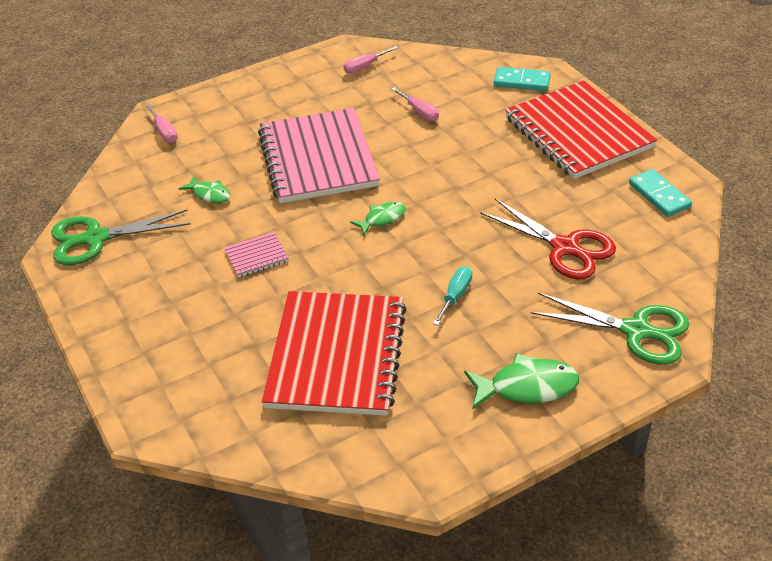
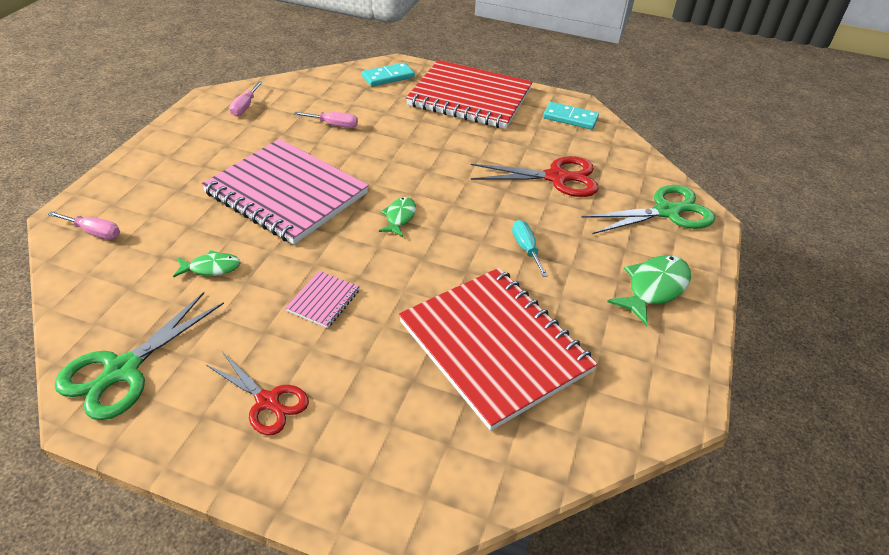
camera: 45 degrees left, 0 degrees up
none -> red scissors [206,353,309,435]

